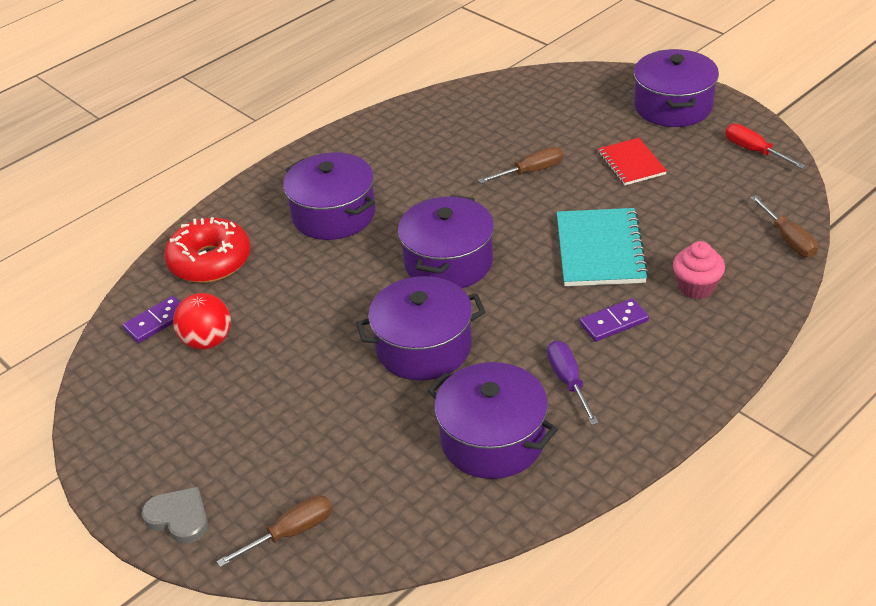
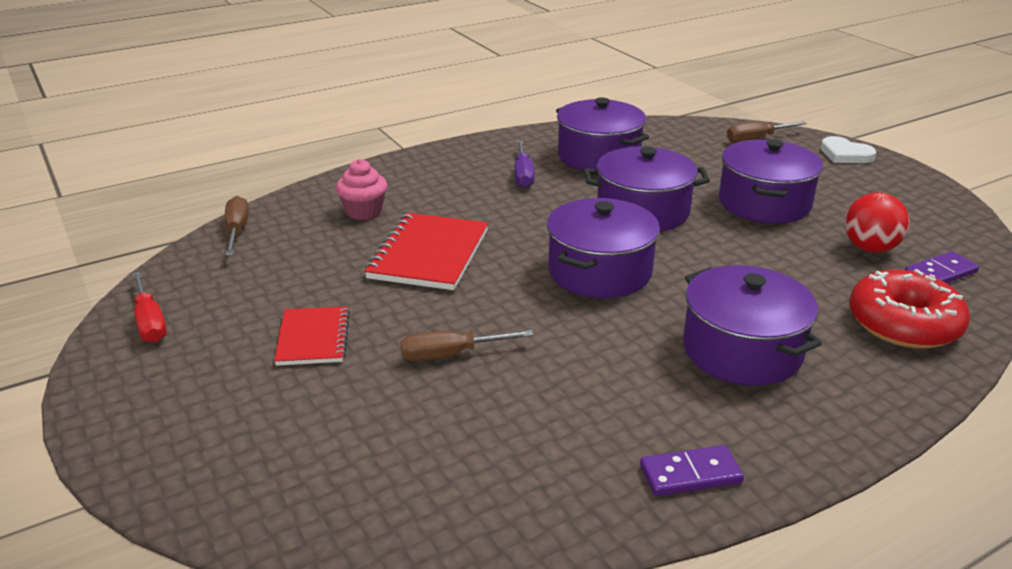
camera: 170 degrees left, 10 degrees down
grey heart [141,487,208,544] -> white heart [821,136,876,163]
turquoise notebook [557,208,649,286] -> red notebook [364,213,488,290]
purple domino [580,298,649,342] -> purple domino moved to [640,445,744,496]
purple pot [634,49,719,127] -> purple pot moved to [719,139,823,223]

